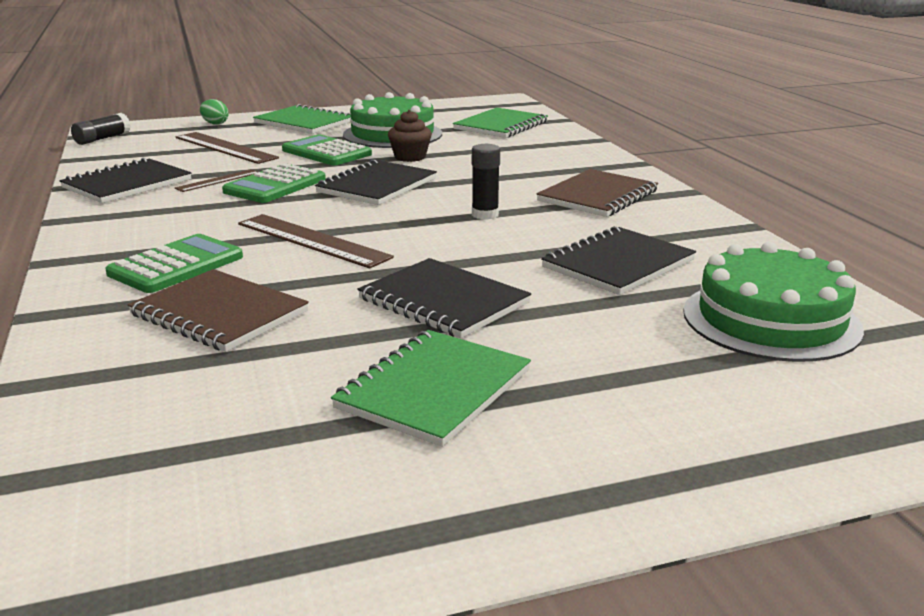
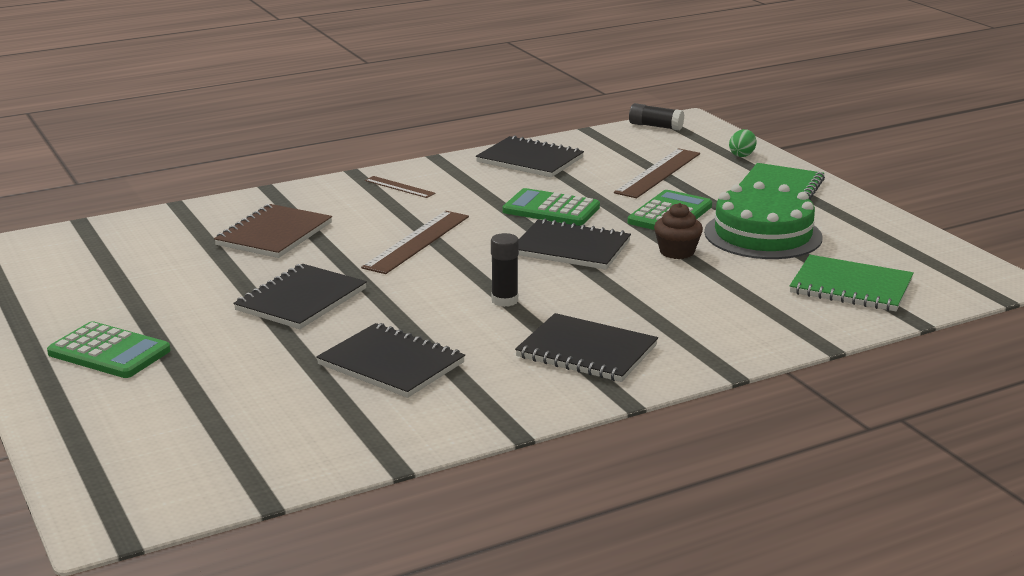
camera: 80 degrees right, 0 degrees up
green calculator [105,234,243,293] -> green calculator moved to [47,321,170,378]
brown ruler [175,169,258,192] -> brown ruler moved to [365,176,436,198]
green notebook [331,330,531,447] -> none
brown notebook [536,169,658,217] -> black notebook [515,313,658,382]
green cake [683,242,864,362] -> none

